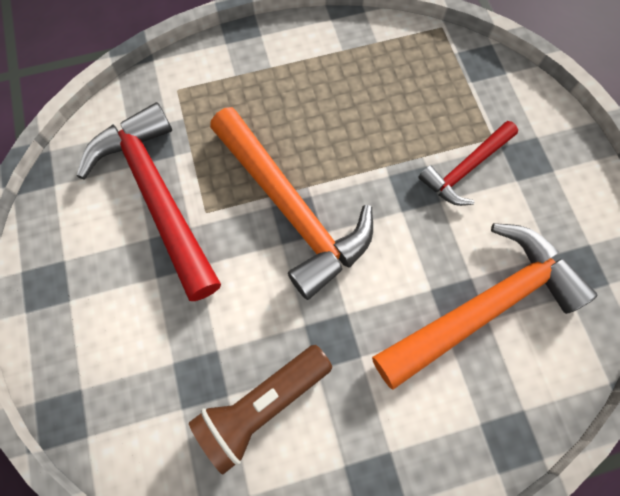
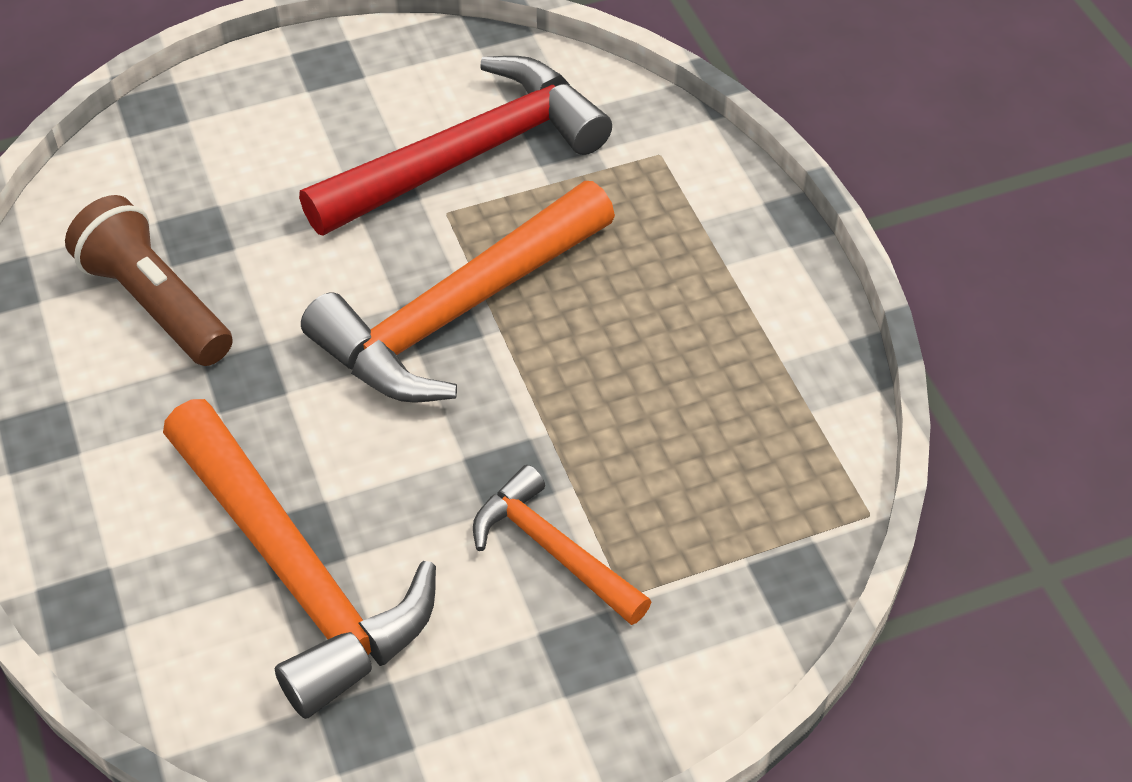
camera: 85 degrees right, 20 degrees down
red hammer [418,121,518,206] -> orange hammer [473,465,651,625]

